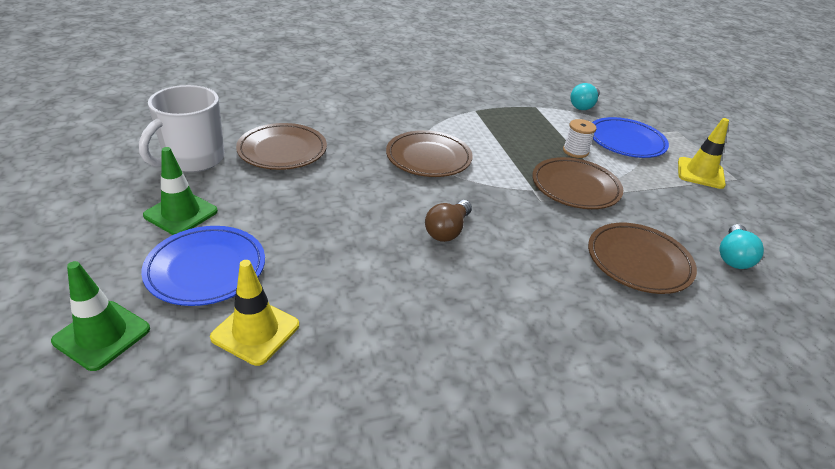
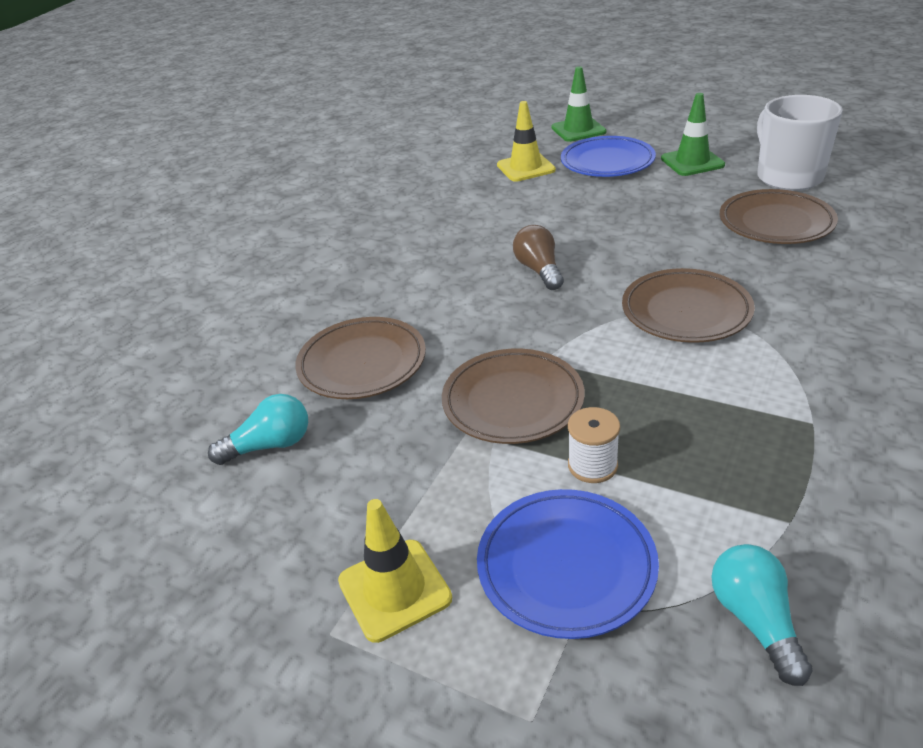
camera: 140 degrees right, 0 degrees up
turquoise light bulb [719,224,764,269] -> turquoise light bulb turned 90 degrees clockwise [208,394,308,465]

